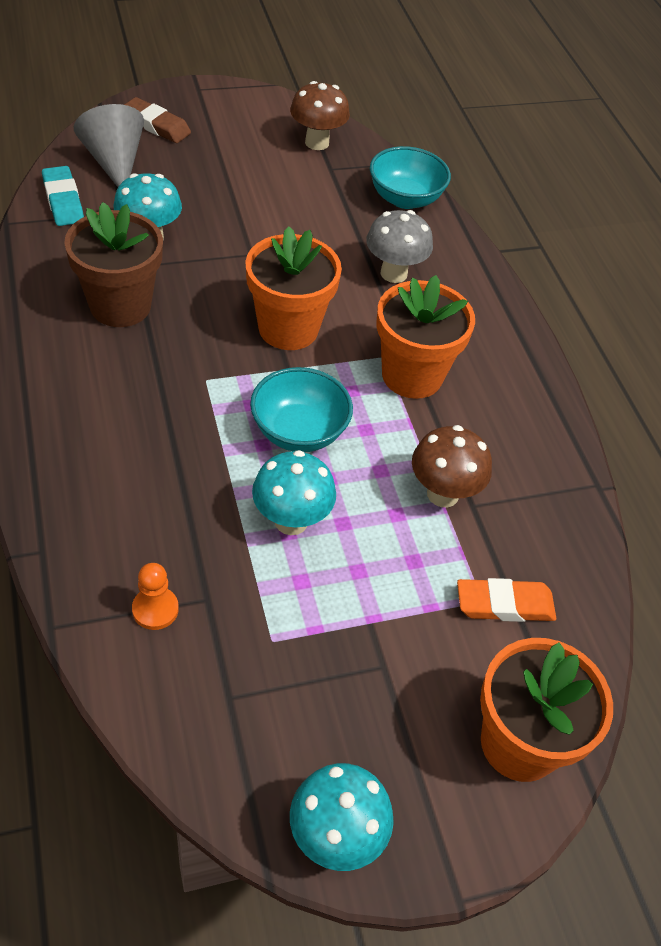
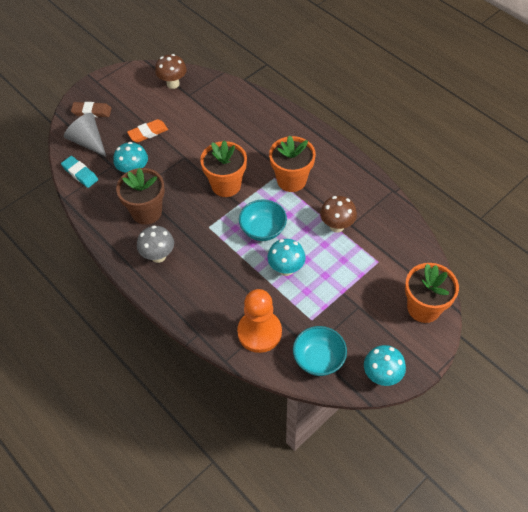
camera: 20 degrees left, 5 degrees up
orange pawn [132,563,179,630] -> orange pawn [237,289,282,353], size x2.16
grey mushroom [366,210,433,283] -> grey mushroom moved to [137,226,174,263]
turquoise bowl [370,146,451,209] -> turquoise bowl moved to [293,326,347,376]
orange eraser [457,578,556,622] -> orange eraser moved to [127,119,168,143]

